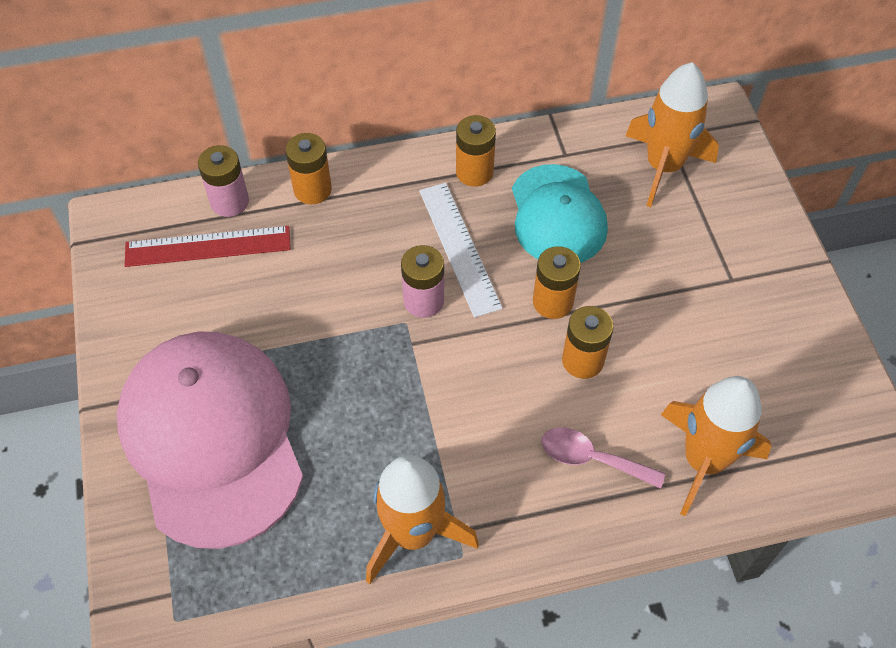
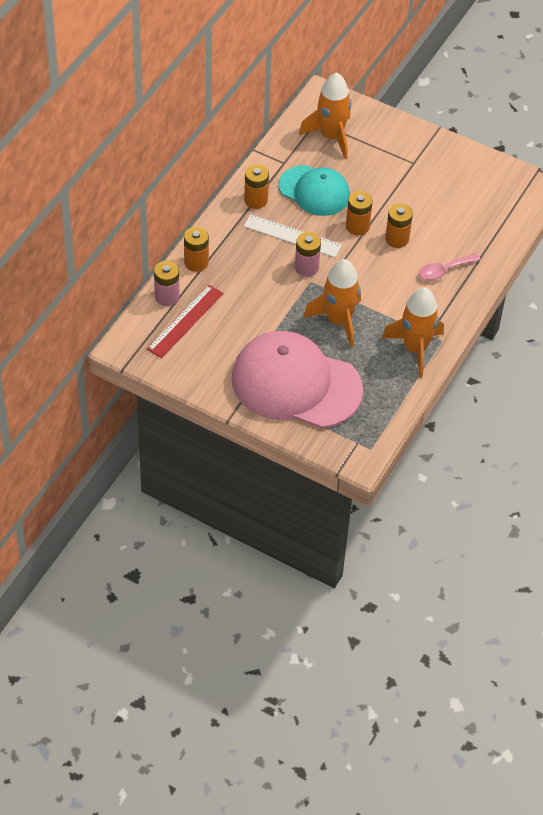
camera: 50 degrees left, 5 degrees down
orange rocket [661,376,771,516] -> orange rocket moved to [303,259,361,348]

